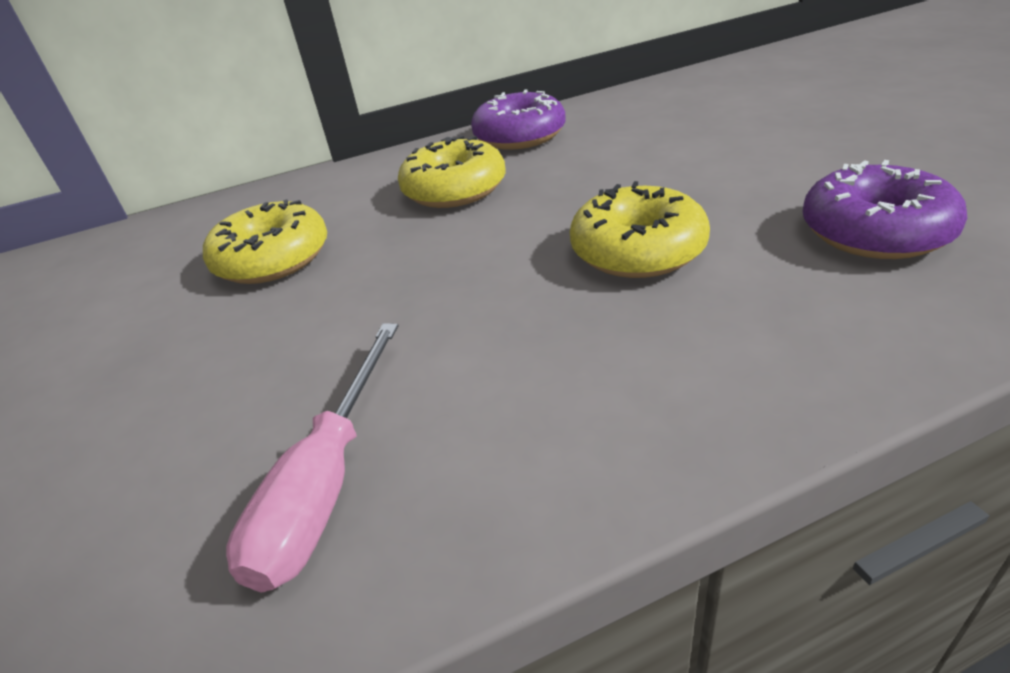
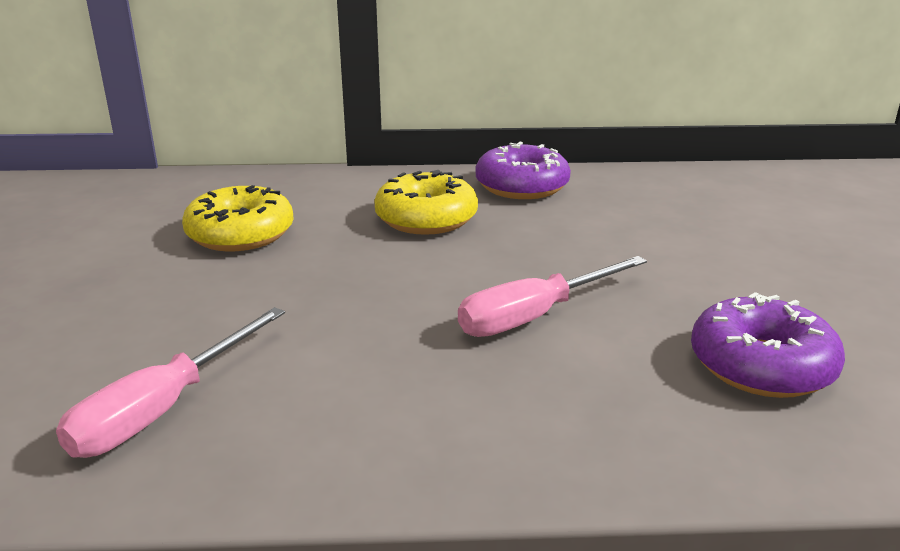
camera: 15 degrees right, 10 degrees down
yellow donut [570,181,710,278] -> pink screwdriver [458,256,647,337]

